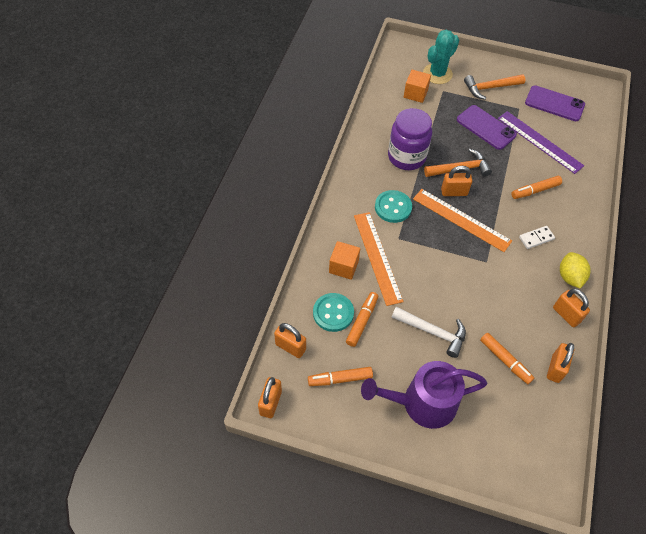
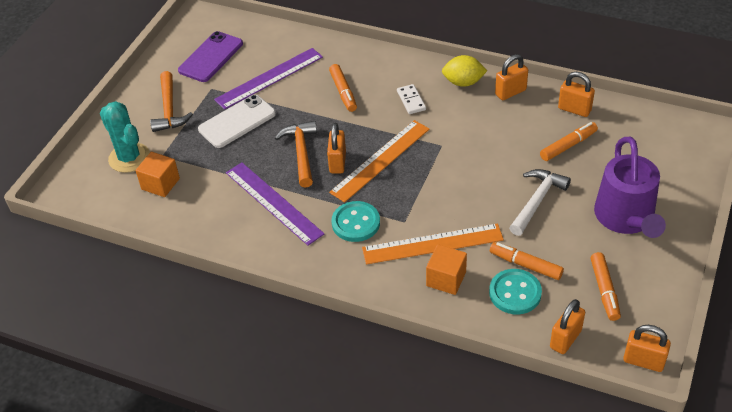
camera: 80 degrees left, 10 degrees down
purple jar [388,108,432,170] -> purple ruler [226,162,324,246]
purple phone [457,105,517,150] -> white phone [198,95,276,148]

